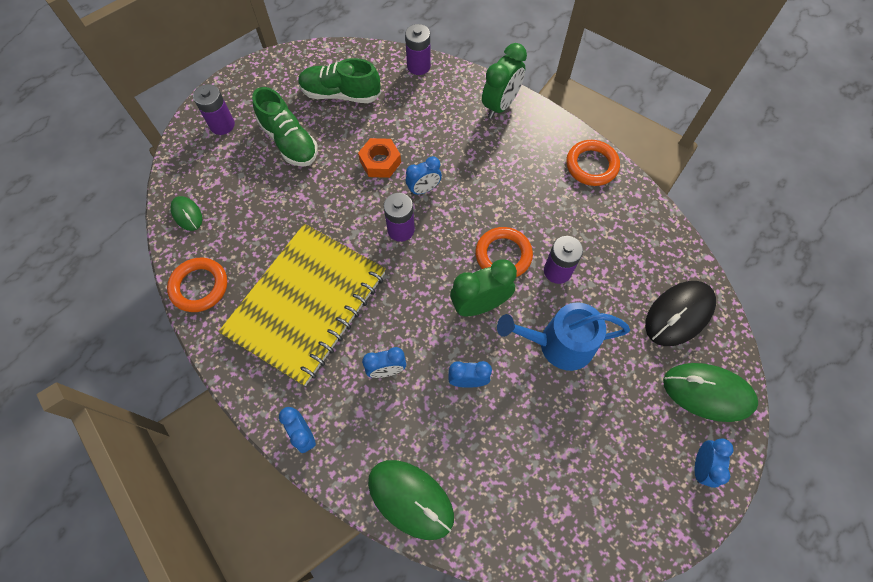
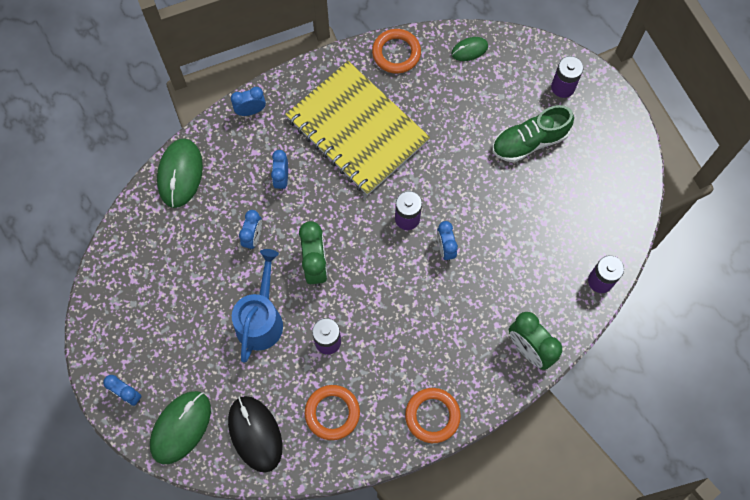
camera: 105 degrees right, 5 degrees up
green shoe [298,58,381,103] -> none
orange nut [358,138,401,178] -> none
green mouse [368,460,454,540] -> green mouse turned 45 degrees counterclockwise [157,139,203,208]
orange ring [475,227,533,277] -> orange ring moved to [305,385,360,440]

